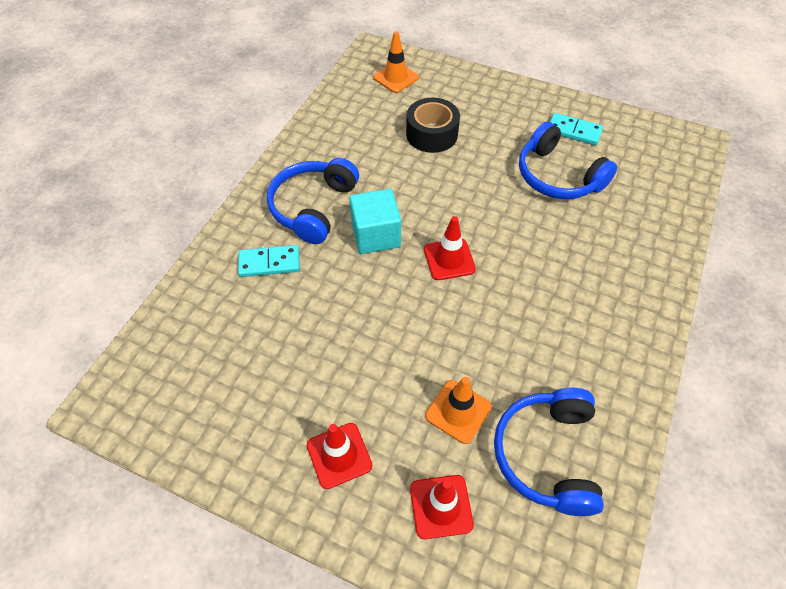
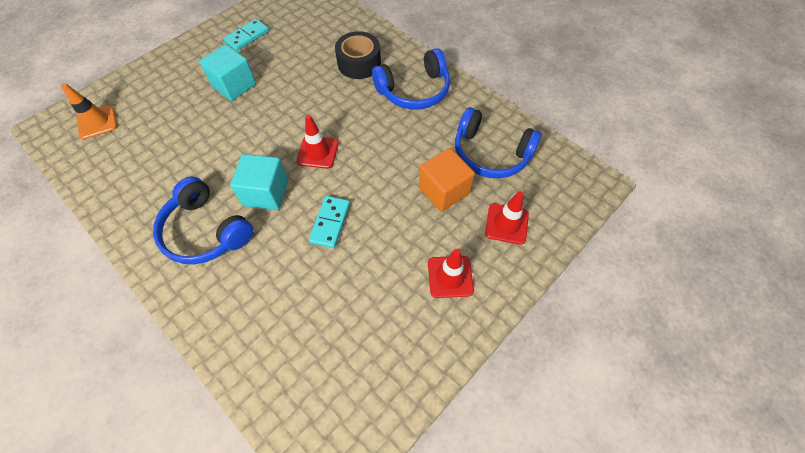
camera: 70 degrees left, 5 degrees up
turquoise domino [238,245,300,277] -> turquoise domino moved to [308,196,350,248]
black tape [406,98,460,153] -> black tape moved to [335,31,381,79]
orange traffic cone [425,377,492,444] -> orange cube [419,148,475,212]
blue headphones [519,121,617,199] -> blue headphones moved to [372,48,450,109]
none -> turquoise cube [199,44,256,101]

